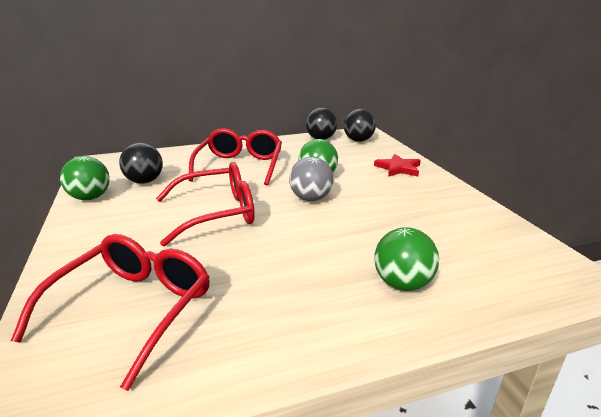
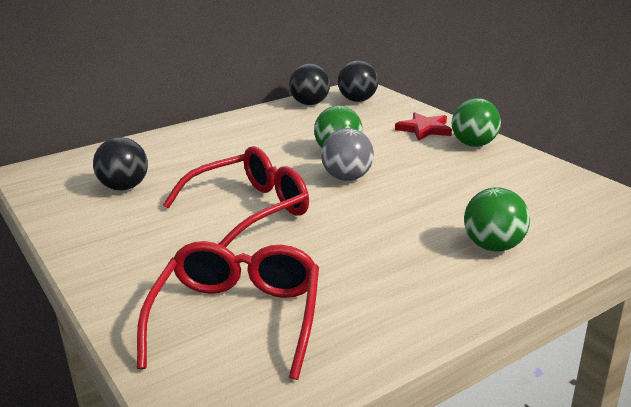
camera: 15 degrees left, 0 degrees up
green ball [60,156,110,200] -> green ball moved to [452,98,501,147]
red glasses [188,128,282,185] -> none

